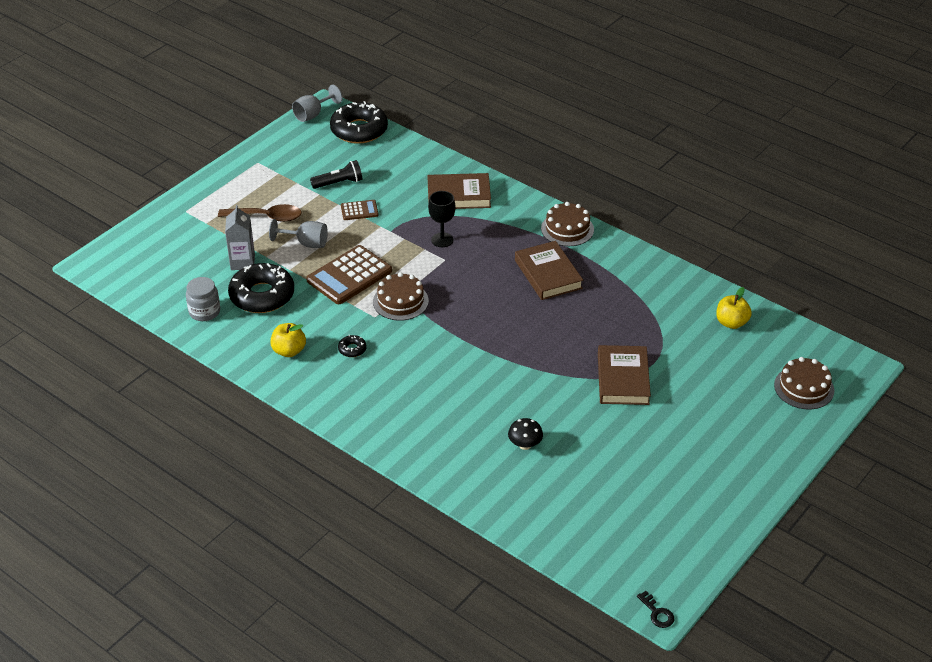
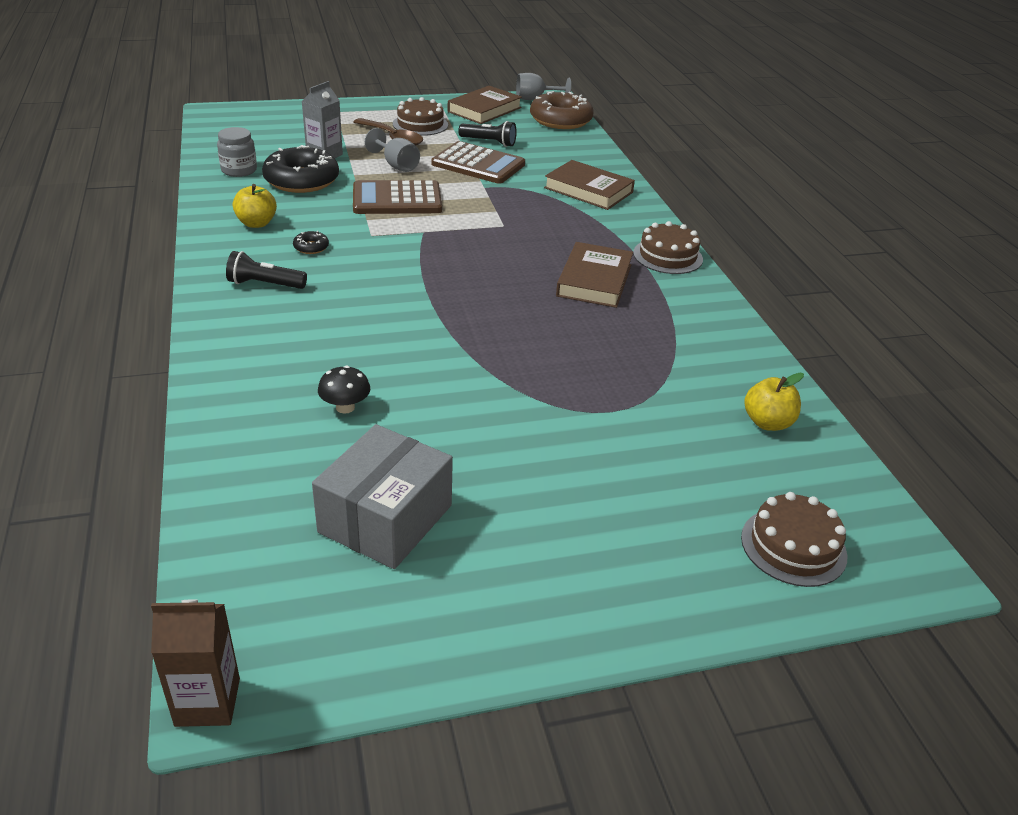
camera: 35 degrees right, 5 degrees down
black donut [330,101,388,144] -> brown donut [530,91,594,129]
brown calculator [341,200,379,220] -> brown calculator [431,141,525,184], size x1.97
brown cake [373,272,429,321] -> brown cake moved to [393,97,448,136]
black goblet [428,191,456,247] -> none
brown book [598,345,651,405] -> brown book moved to [448,86,522,124]
black key [637,591,674,628] -> brown carton [151,599,240,727]
none -> black flashlight [226,251,307,289]
none -> grey box [312,424,453,569]

